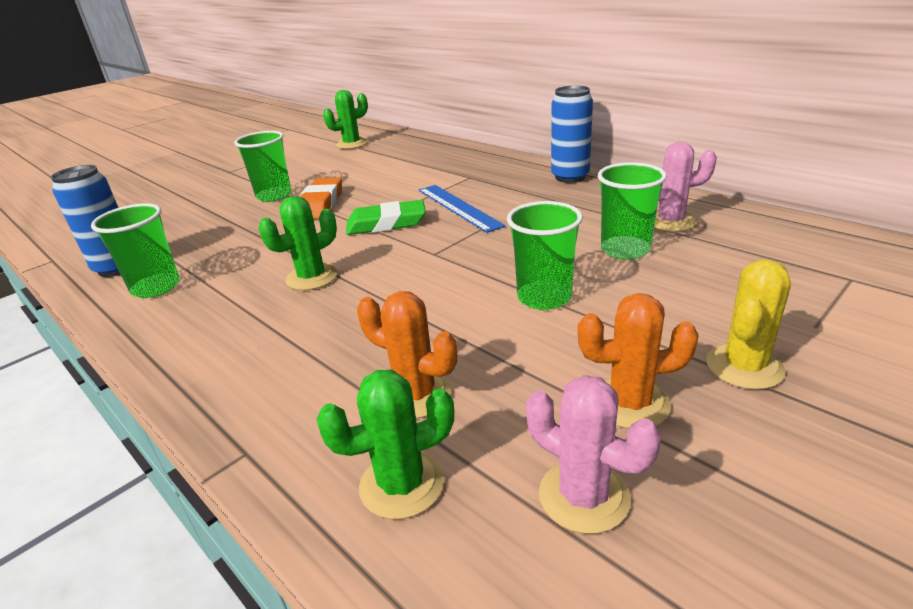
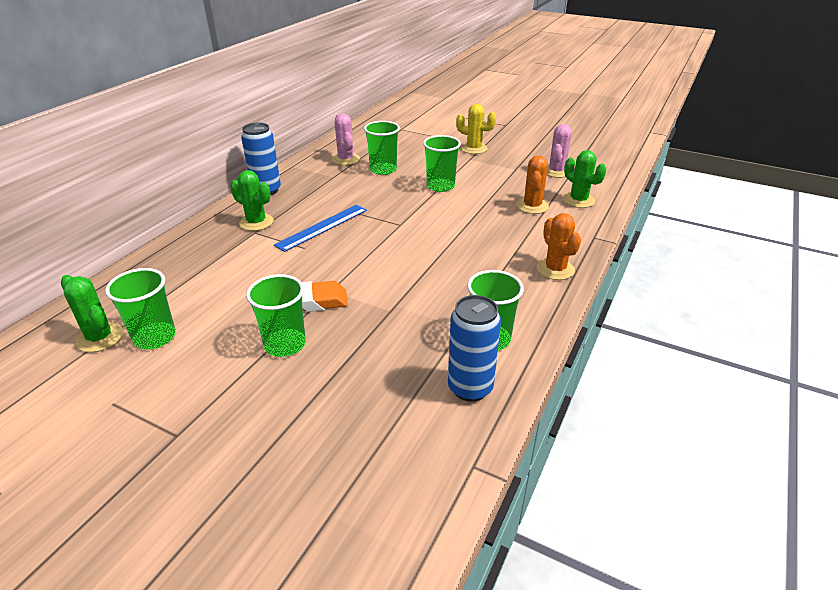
camera: 110 degrees left, 5 degrees up
green cactus [259,196,338,290] -> green cactus moved to [230,170,274,231]
green eraser [346,200,426,235] -> none
orange cactus [578,293,699,429] -> orange cactus moved to [537,213,581,280]
none -> green cup [105,268,176,349]

